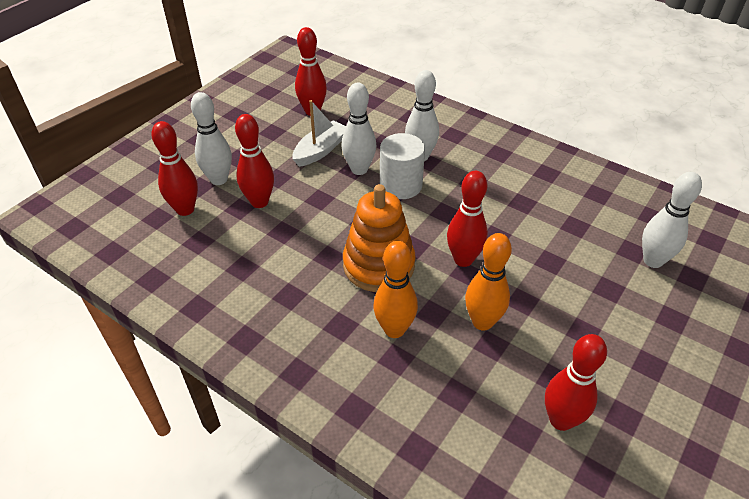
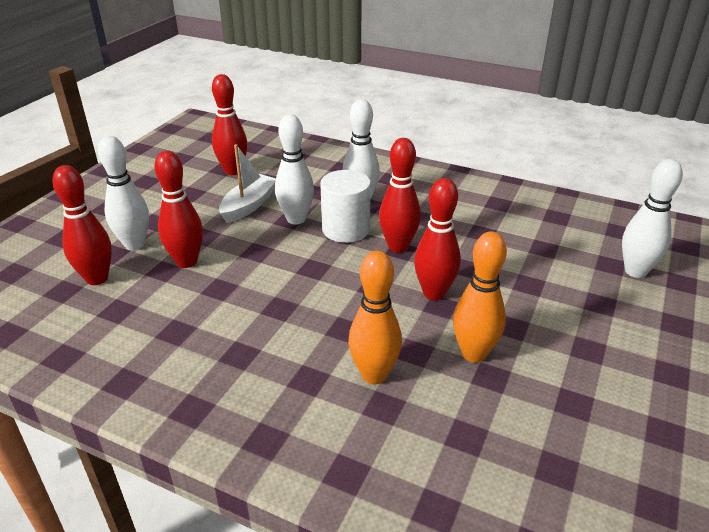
camera: 10 degrees left, 10 degrees down
orange stacking toy [343,184,415,292] -> none
red bowling pin [545,334,607,431] -> red bowling pin moved to [379,138,421,253]

